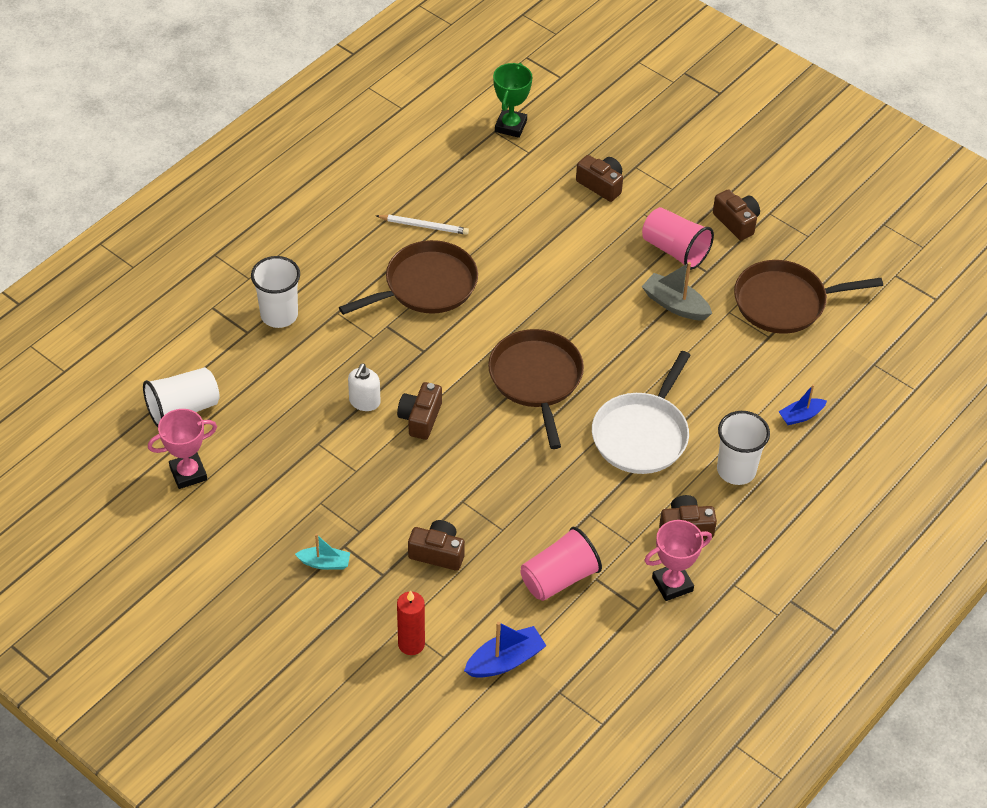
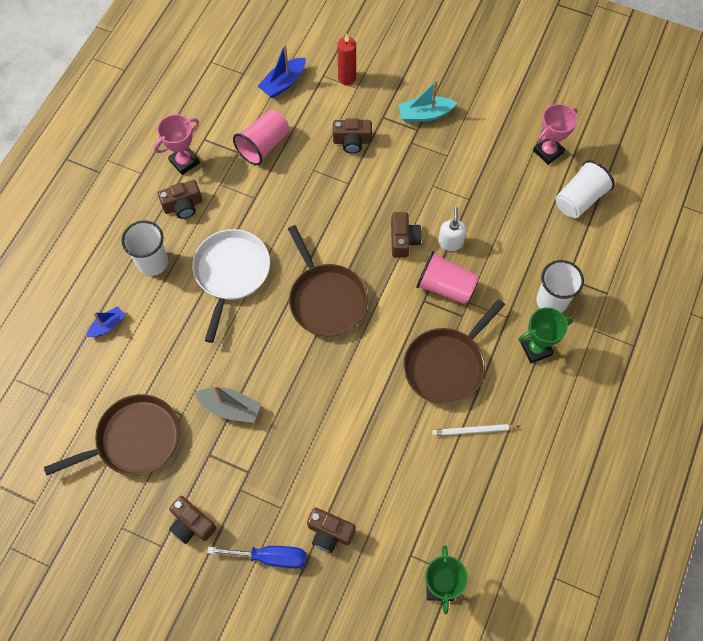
camera: 165 degrees right, 15 degrees up
turquoise boat [295,534,350,570] -> turquoise boat [398,79,457,122], size x1.53
pink cup [642,207,714,270] -> pink cup moved to [416,251,478,304]
none -> blue screwdriver [207,546,307,568]
none -> green trophy [518,307,573,363]

